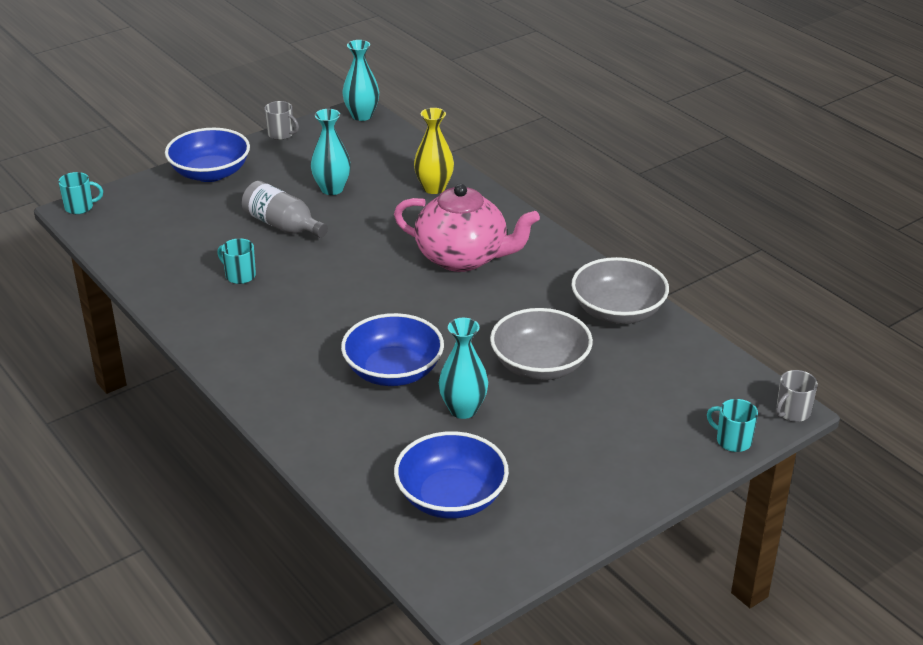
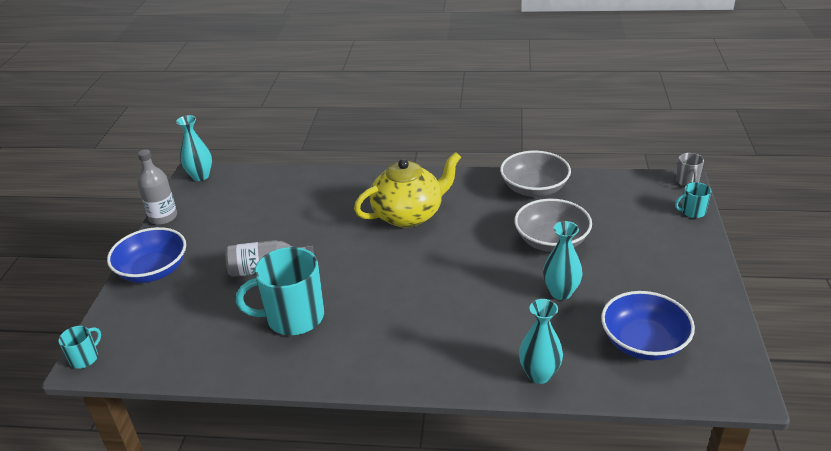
camera: 45 degrees left, 0 degrees up
turquoise mug [217,238,256,284] -> turquoise mug [236,247,324,335], size x2.13
grey mug [264,101,299,140] -> grey bottle [137,150,177,225]
turquoise vase [311,109,351,195] -> turquoise vase moved to [519,299,563,384]
blue bowl [341,313,444,386] -> none
pink teapot [394,184,540,272] -> yellow teapot [354,152,461,228]
yellow vase [414,108,454,194] -> none

